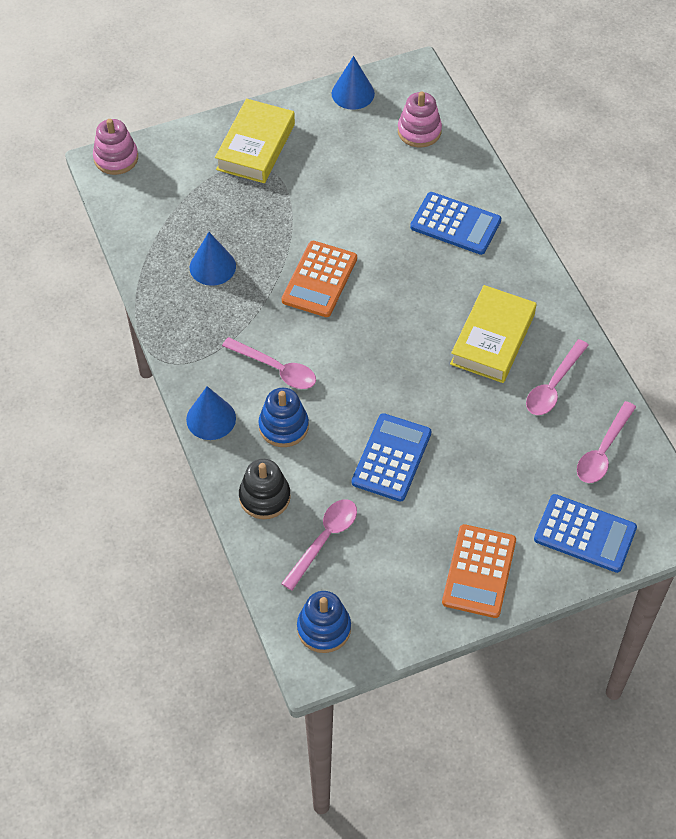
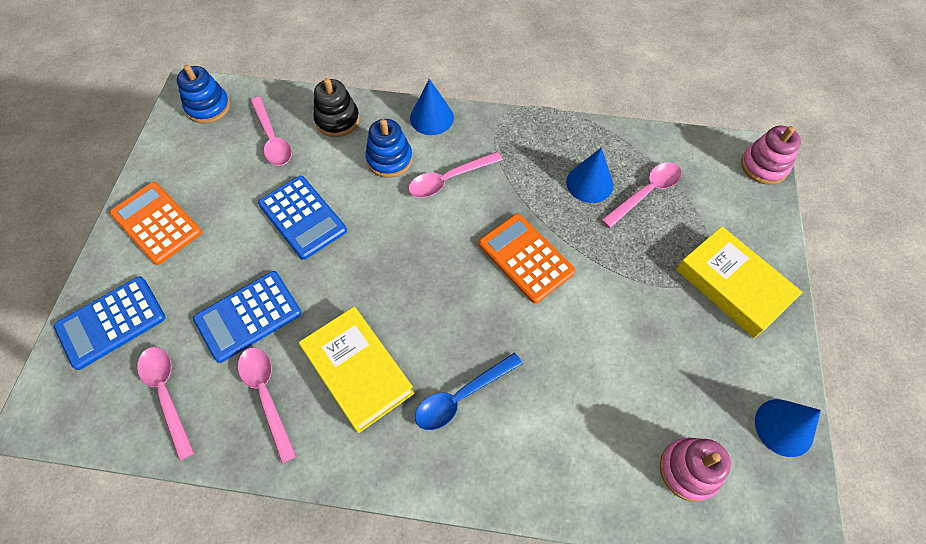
camera: 120 degrees right, 5 degrees up
blue calculator [410,192,501,255] -> blue calculator moved to [193,271,302,363]
none -> blue spoon [415,353,523,430]
none -> pink spoon [601,162,682,228]

